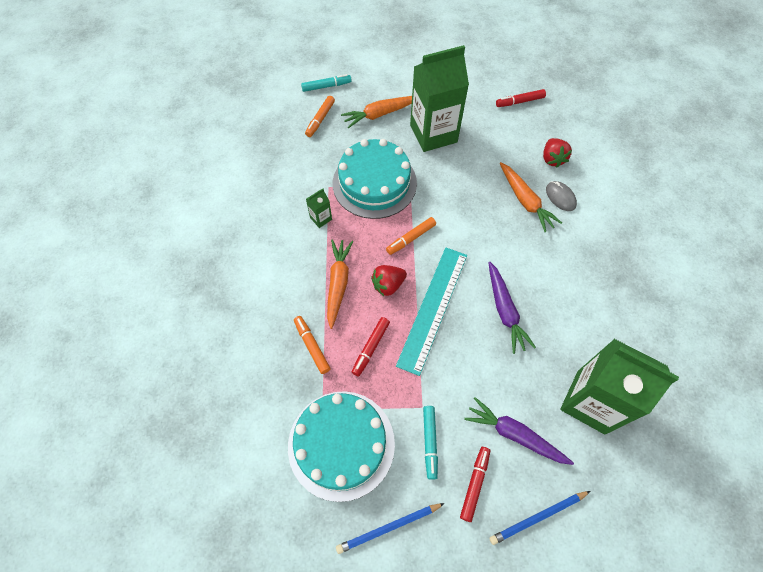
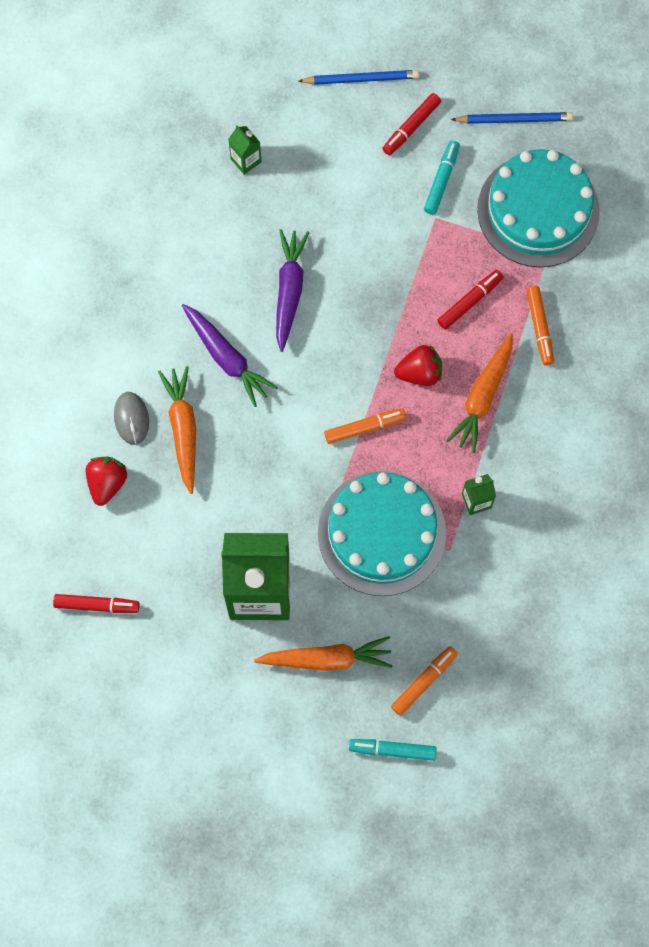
camera: 160 degrees left, 10 degrees up
turquoise ruler [396,248,467,376] -> none
purple carrot [464,397,574,465] -> purple carrot moved to [182,304,278,407]
green carton [560,339,679,434] -> green carton [228,125,262,175], size x0.40

